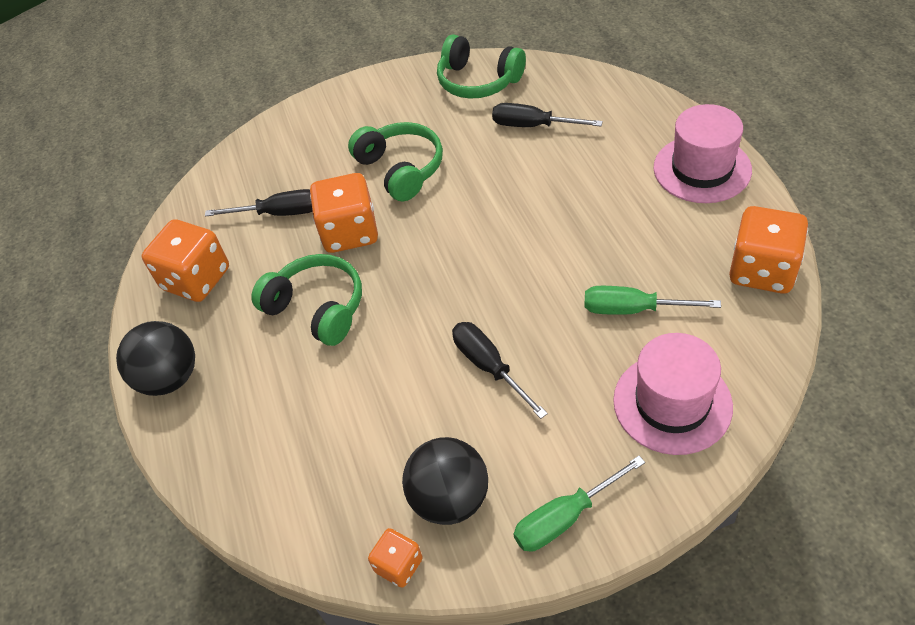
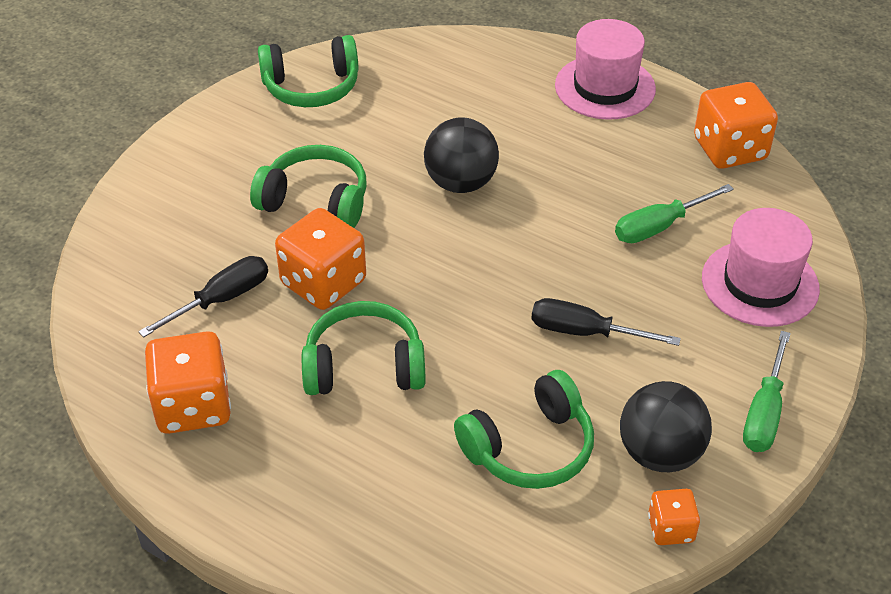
camera: 45 degrees left, 5 degrees down
black ball [116,321,195,396] -> black ball moved to [424,117,499,193]
black screwdriver [492,103,603,127] -> none
none -> green headphones [454,370,594,489]

